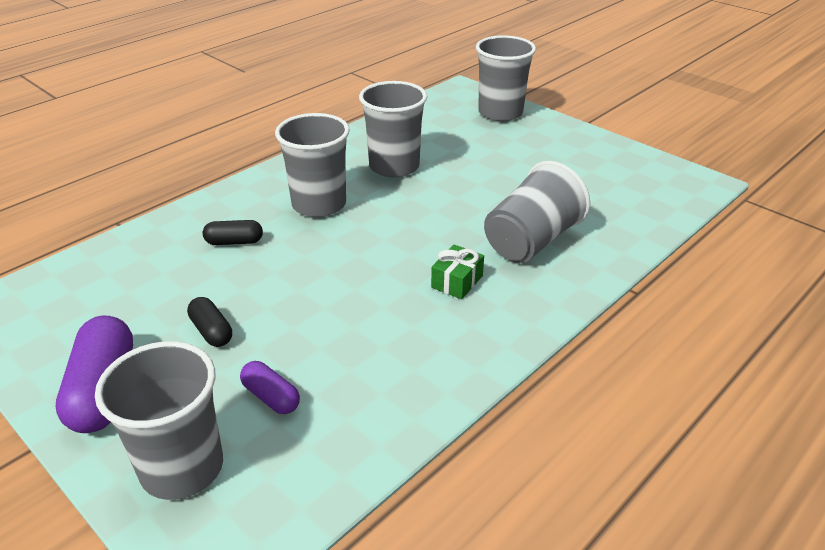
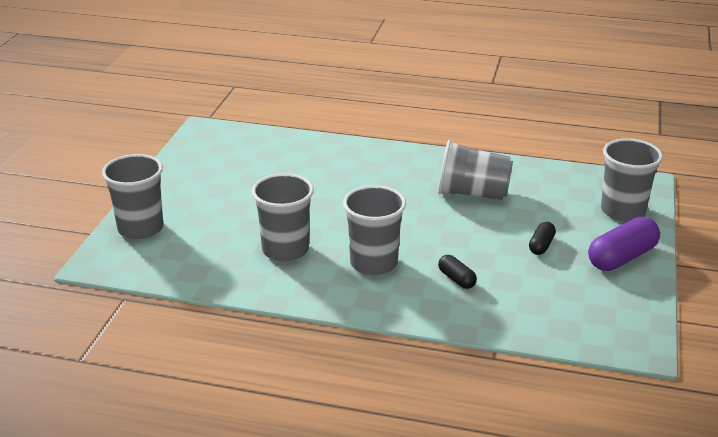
camera: 120 degrees left, 5 degrees down
purple capsule [240,361,300,414] -> none
green gift [431,245,484,299] -> none
grey cup [484,161,591,263] -> grey cup moved to [438,140,513,200]

